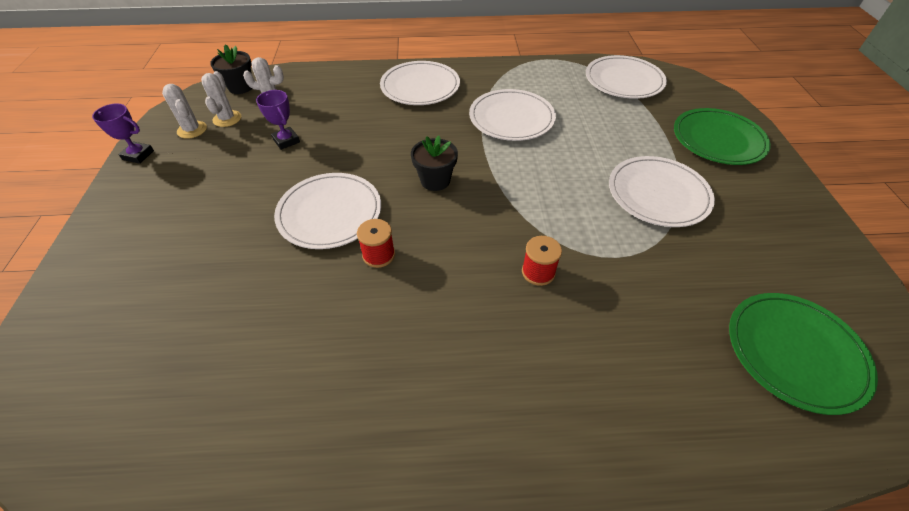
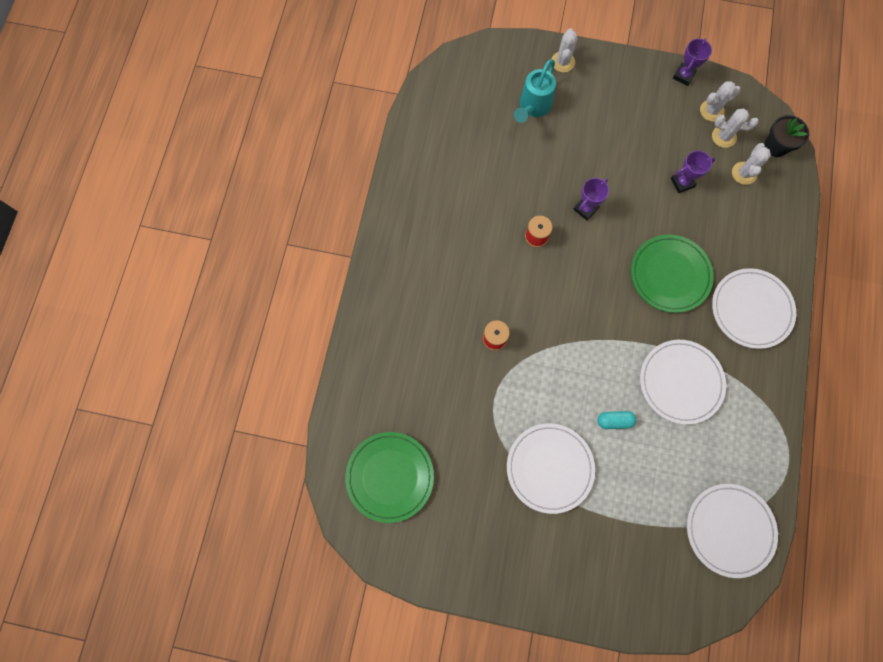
camera: 105 degrees right, 25 degrees up
white plate [274,173,381,249] -> purple trophy [573,178,609,220]
black flower pot [411,136,458,191] -> none
green plate [674,108,771,165] -> green plate moved to [631,235,714,313]
none -> turquoise watering can [514,59,556,123]
none -> white cactus [552,28,577,72]
none -> turquoise capsule [597,411,637,429]

